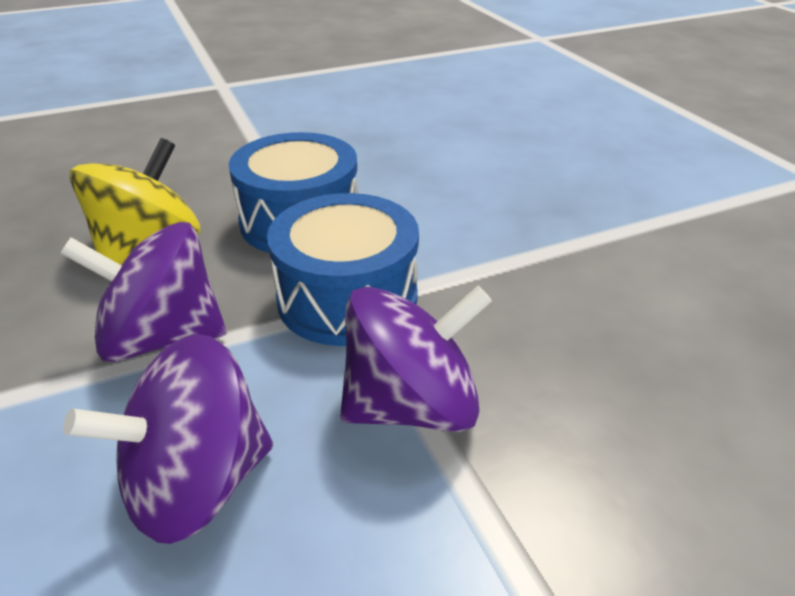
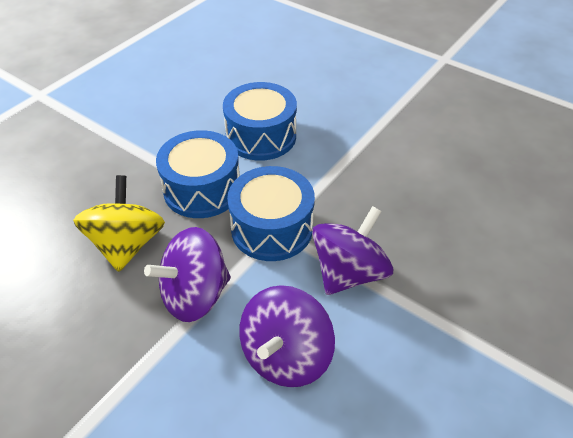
camera: 30 degrees left, 10 degrees up
none -> blue drum [223,82,297,161]

